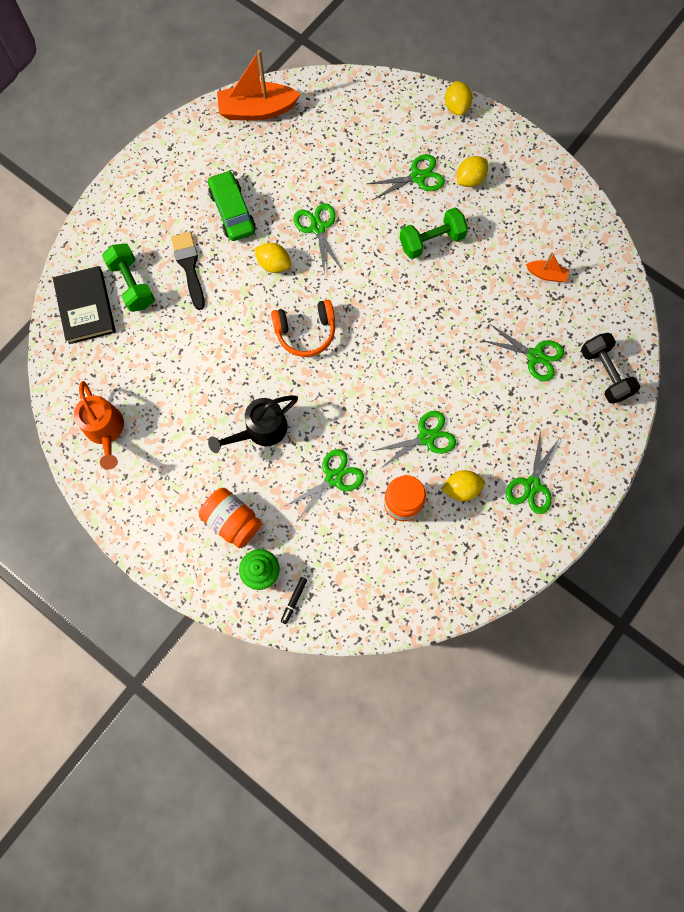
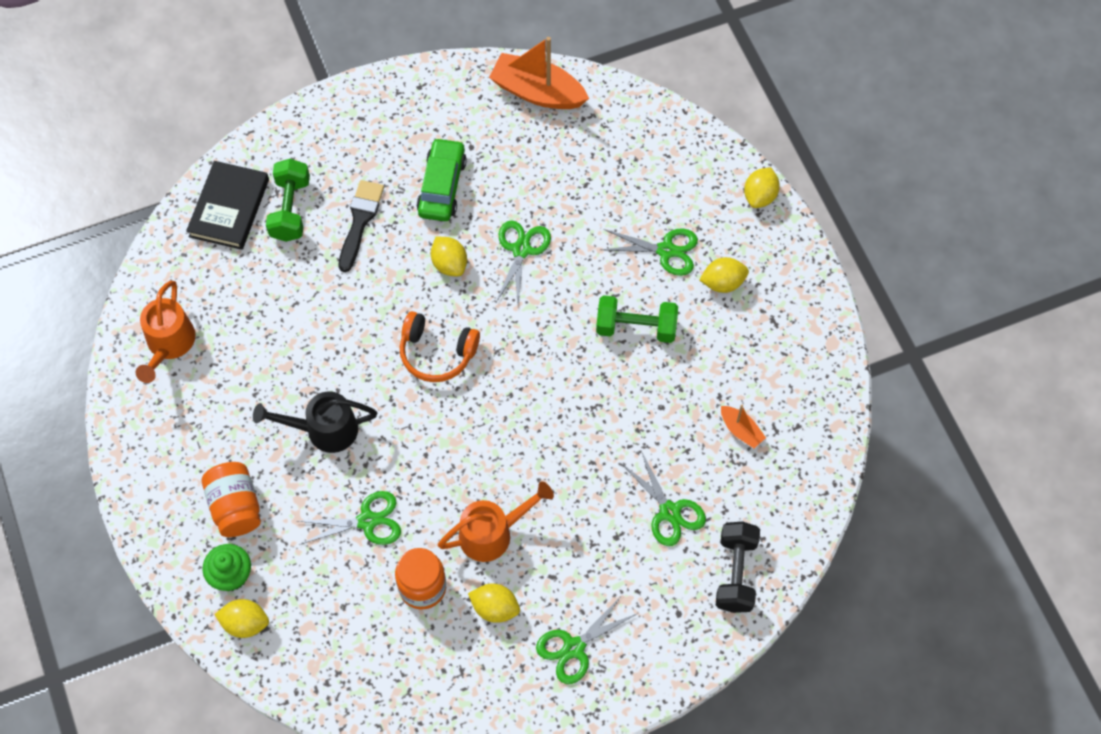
camera: 30 degrees right, 10 degrees down
black marker [281,577,307,624] -> yellow lemon [214,599,269,638]
green scissors [372,411,456,468] -> orange watering can [438,481,554,562]

